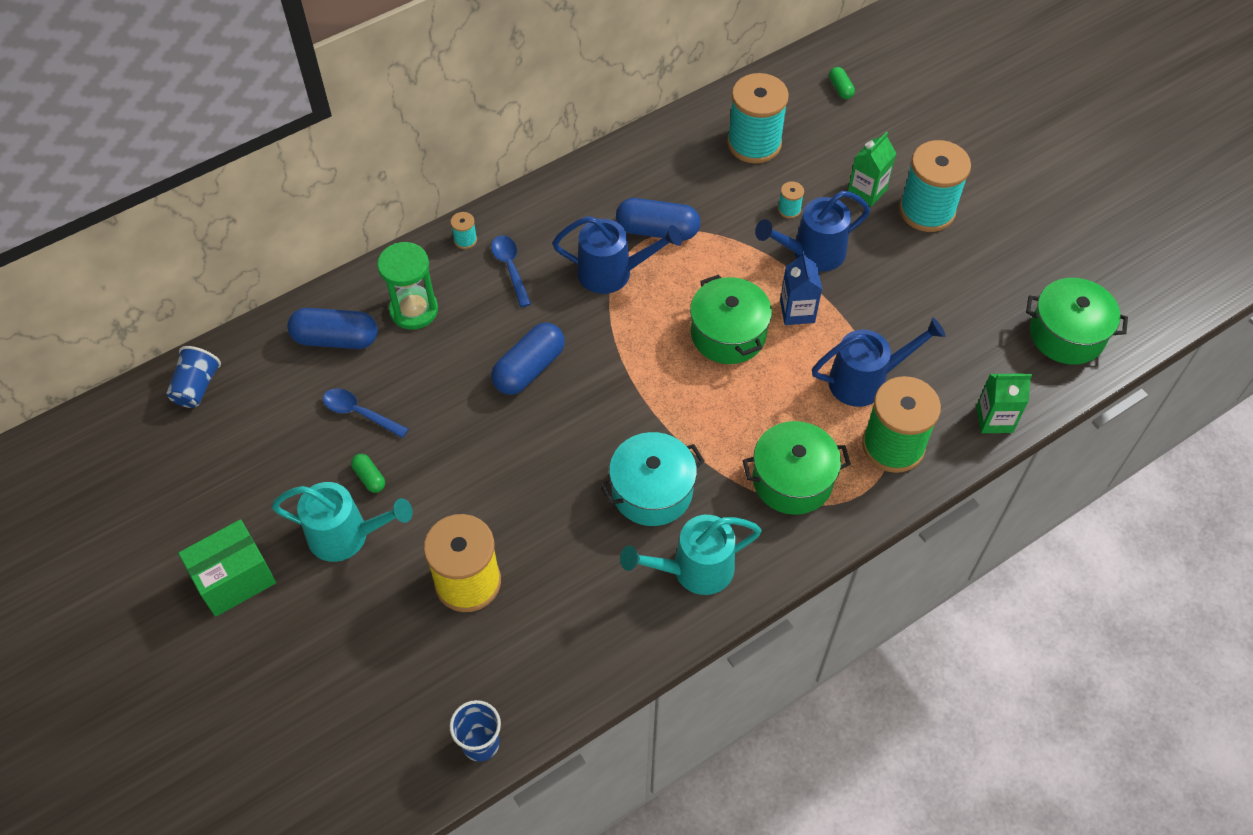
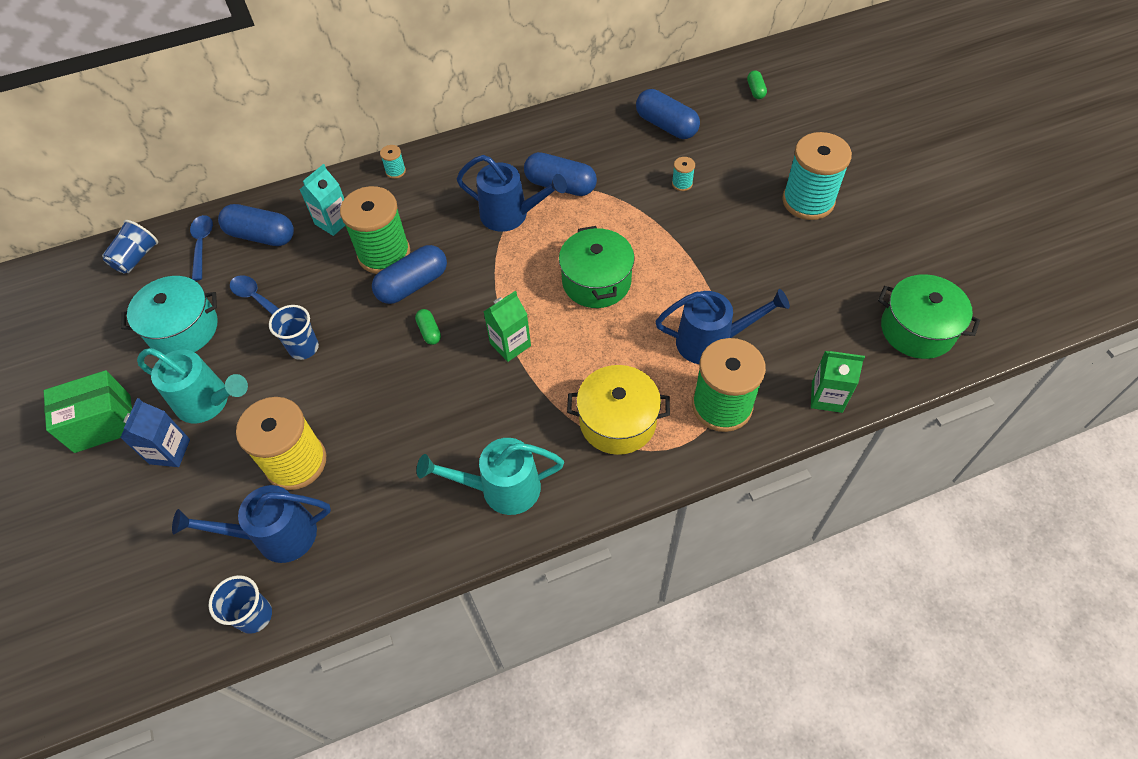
camera: 15 degrees right, 0 degrees up
green capsule [351,454,385,493] -> green capsule moved to [415,309,441,345]
green hourglass [377,242,438,330] -> turquoise carton [300,164,345,236]
blue spoon [491,235,531,307] -> blue spoon moved to [190,215,213,281]
turquoise pot [600,432,705,526] -> turquoise pot moved to [121,276,218,355]
turquoise spool [727,73,789,164] -> blue capsule [636,89,700,139]
green pot [742,421,851,515] -> yellow pot [567,365,670,455]
blue watering can [755,191,870,272] -> blue watering can moved to [172,485,331,563]
blue carton [780,251,822,325] -> blue carton moved to [120,398,190,467]
green carton [848,132,897,207] -> green carton moved to [483,291,531,362]
none -> blue cup [269,305,319,360]
none -> green spool [340,186,410,274]

